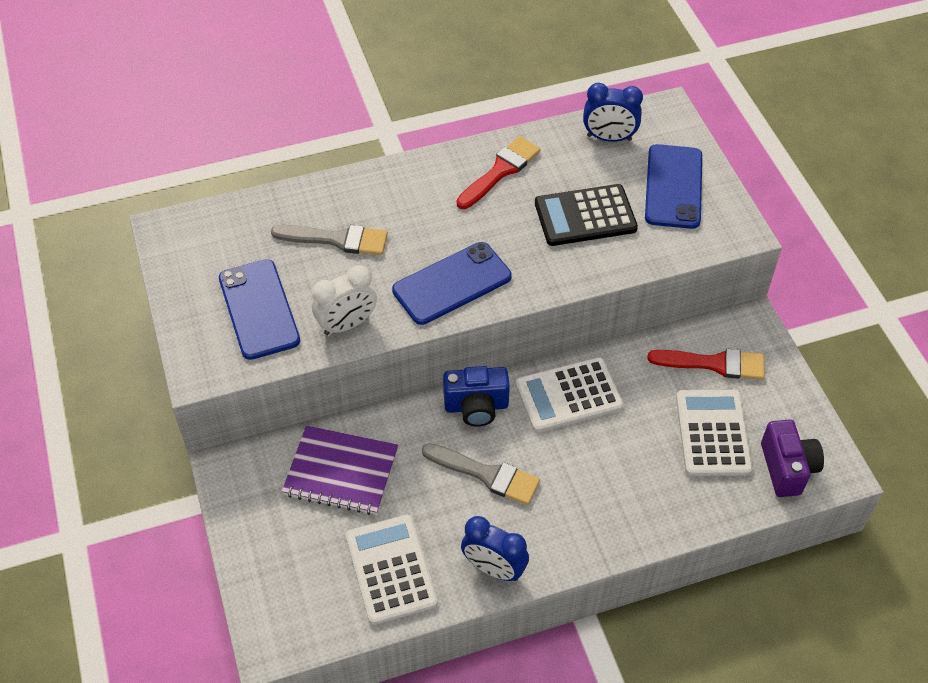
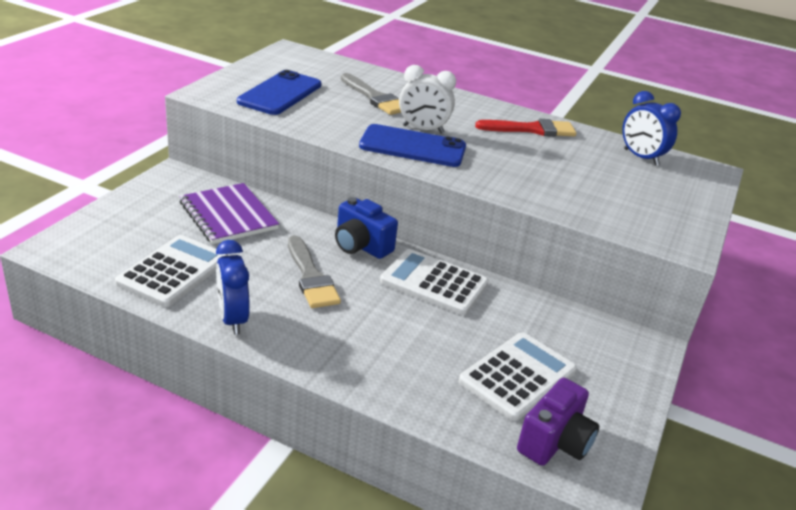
camera: 40 degrees right, 20 degrees down
white clock [312,265,377,335] -> white clock moved to [399,65,456,134]
black calculator [535,184,638,246] -> none
blue phone [645,144,702,229] -> none
red brush [648,349,765,380] -> none

